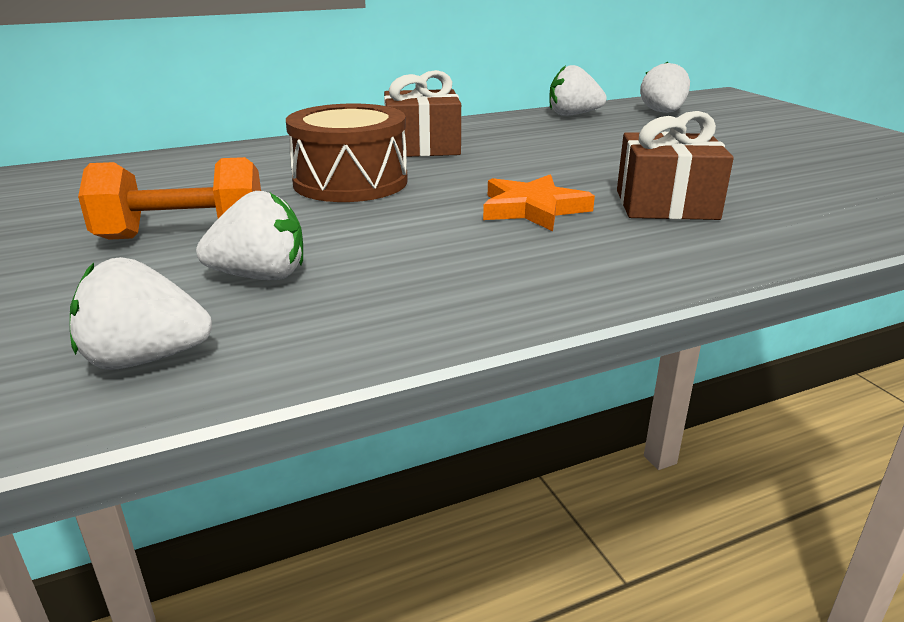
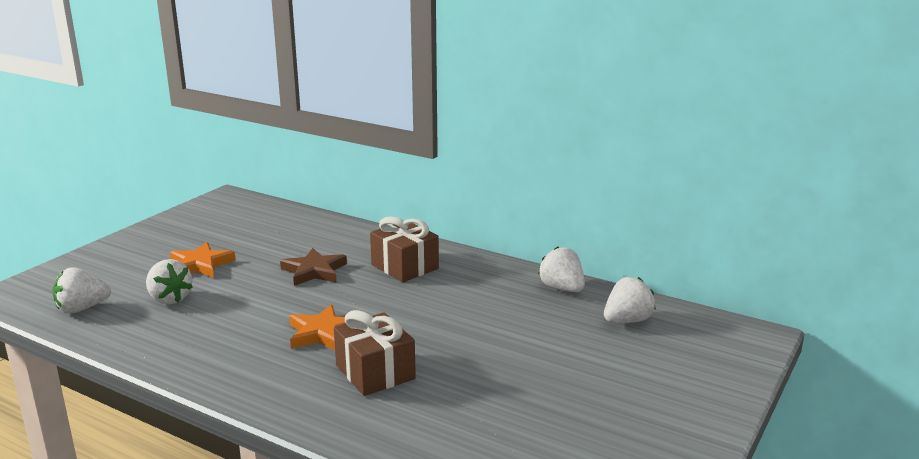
camera: 55 degrees right, 5 degrees down
white strawberry [70,257,212,370] -> white strawberry turned 75 degrees counterclockwise [53,267,111,313]
orange dumbbell [78,157,261,240] -> orange star [170,242,236,277]
brown drum [286,104,408,202] -> brown star [280,248,347,286]

